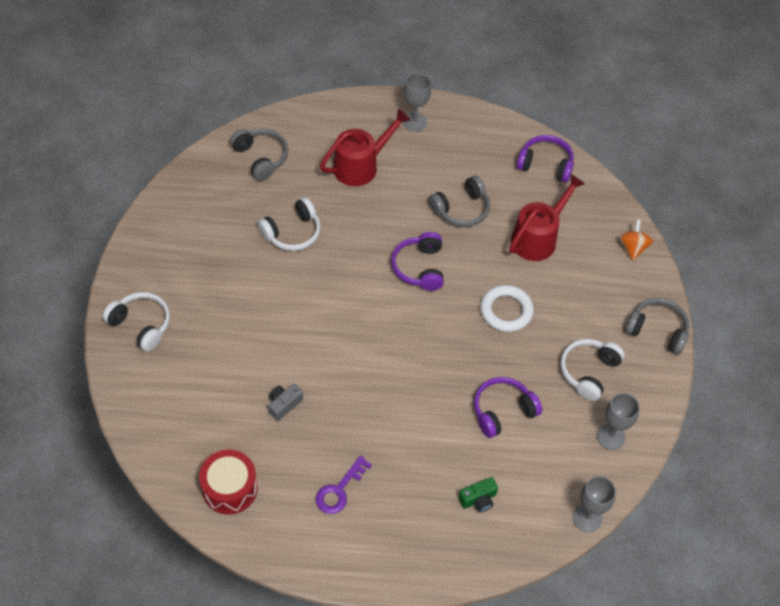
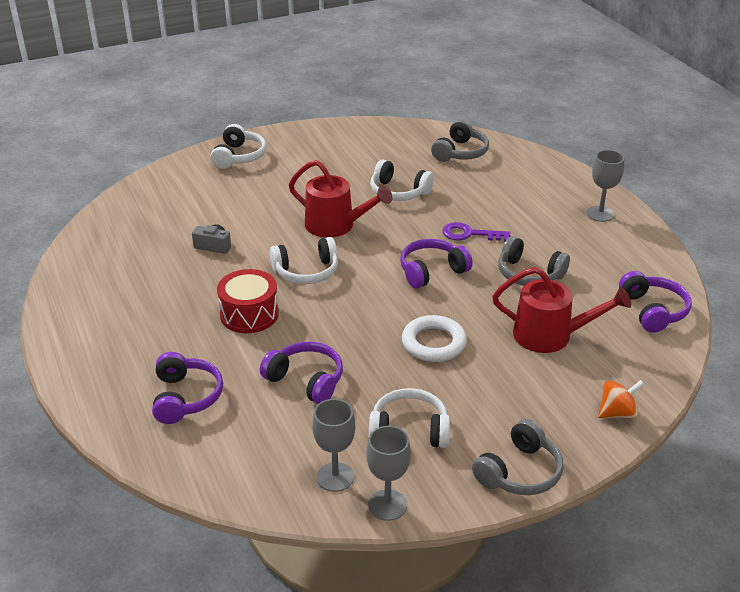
camera: 65 degrees right, 20 degrees down
red drum [199,450,258,515] -> red drum moved to [217,269,279,333]
purple key [316,456,372,514] -> purple key moved to [442,222,511,242]
red watering can [320,109,410,186] -> red watering can moved to [289,160,392,238]
green camera [458,477,498,512] -> purple headphones [152,352,223,424]
grey goblet [573,476,616,532] -> grey goblet moved to [366,426,411,521]
grey headphones [625,298,690,355] -> grey headphones turned 45 degrees clockwise [472,419,564,495]
none -> white headphones [270,237,338,284]

